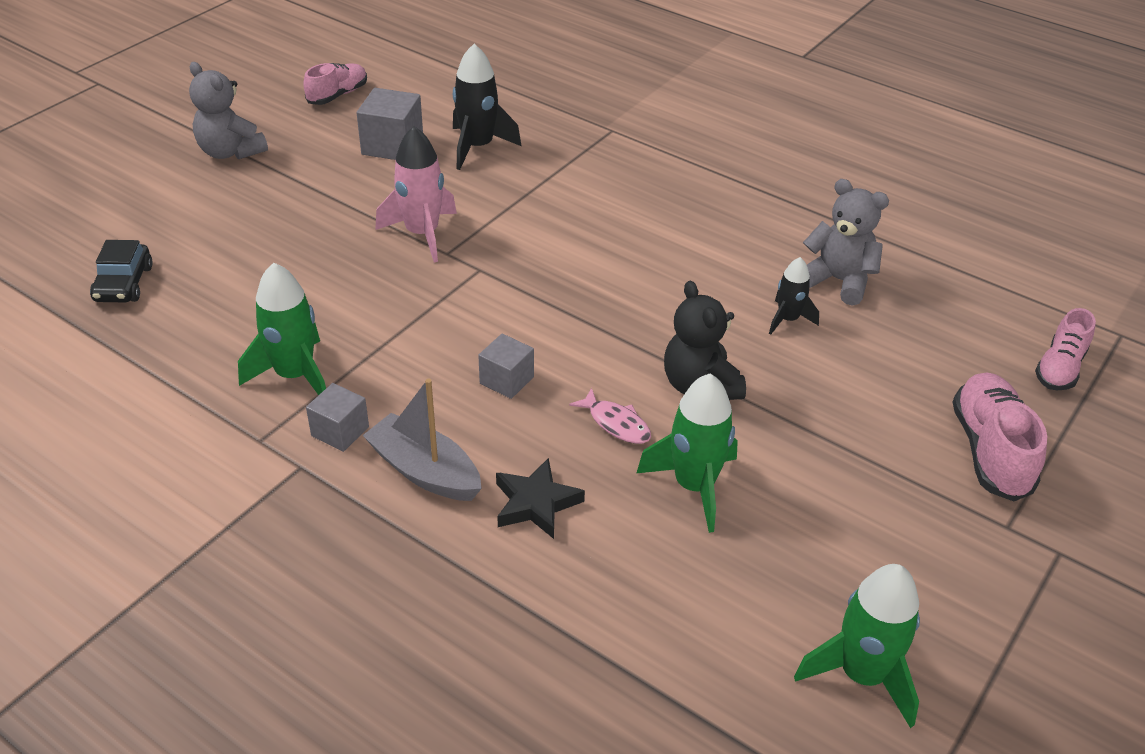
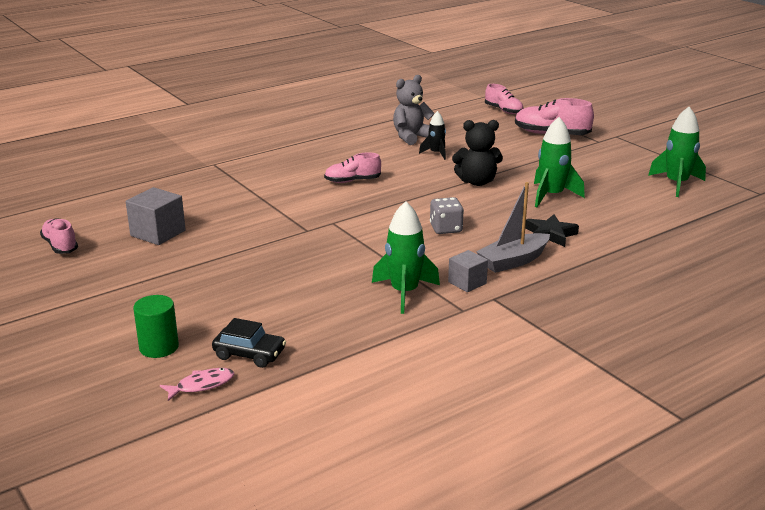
camera: 70 degrees left, 15 degrees down
grey teddy bear [189,62,268,159] -> none
pink rocket [375,126,457,263] -> none
black rocket [453,44,521,170] -> none
grey cube [478,333,534,399] -> grey dice [430,197,464,234]
pink fish [569,388,651,444] -> pink fish moved to [160,368,234,401]
none -> green cylinder [133,295,179,358]
none -> pink shoe [324,152,381,183]

